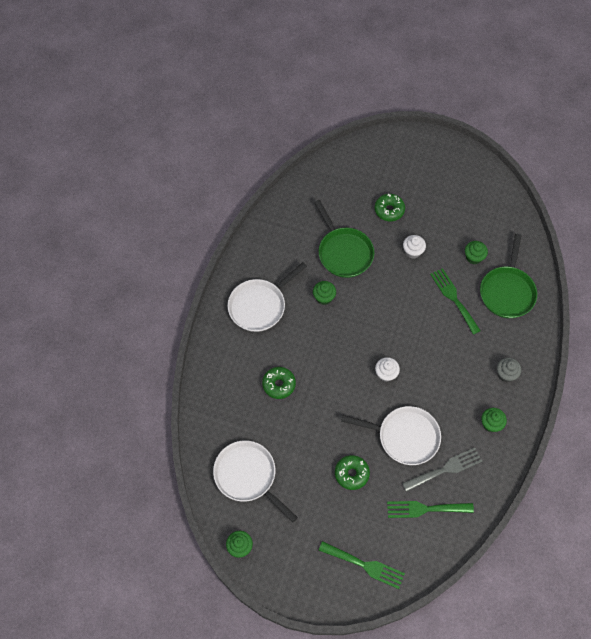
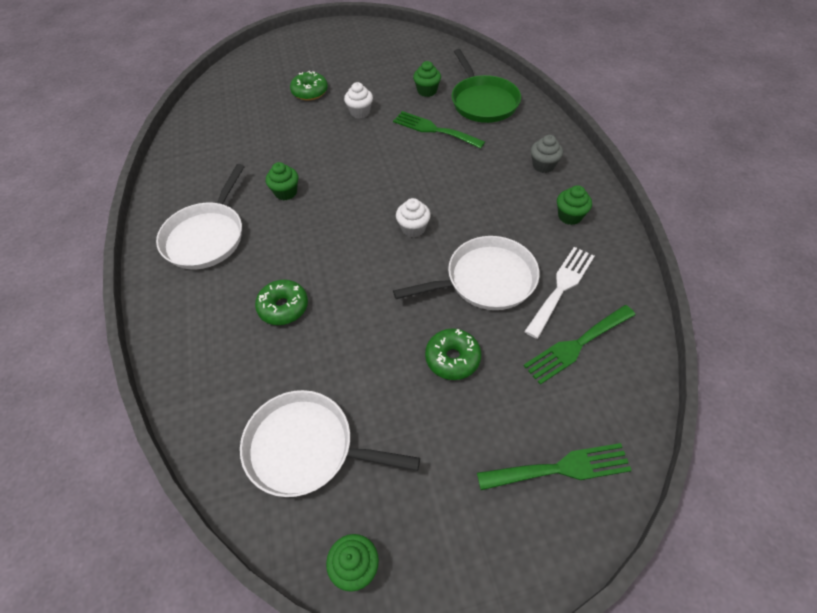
camera: 30 degrees left, 10 degrees down
green pan [314,200,374,278] -> none
grey fork [402,448,482,492] -> white fork [524,247,595,339]

